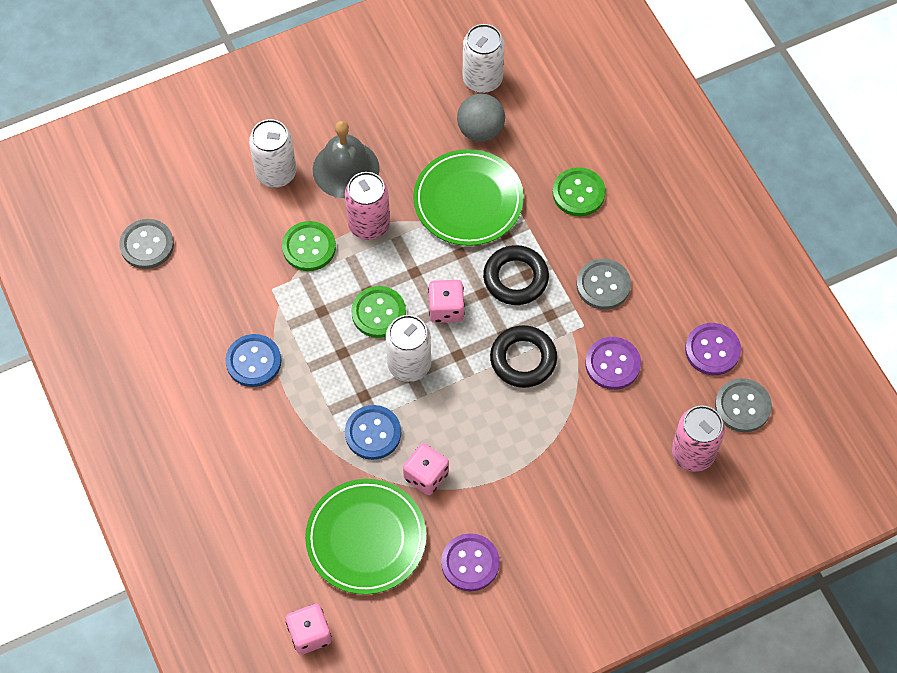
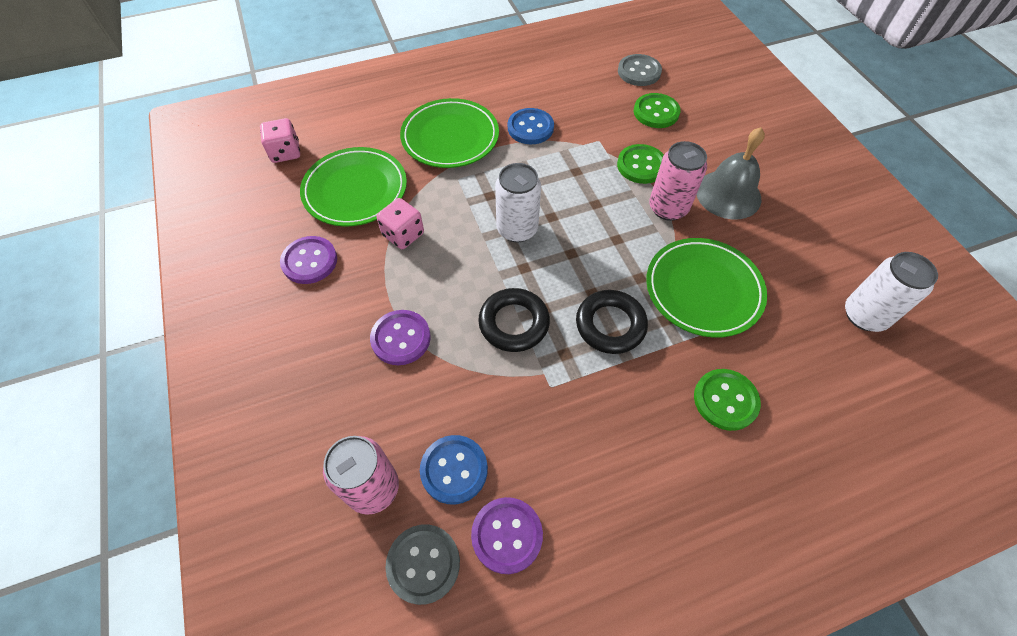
camera: 95 degrees right, 5 degrees down
white can [249,119,297,188] -> none
blue button [345,405,401,460] -> blue button moved to [420,435,488,505]
green button [351,286,406,338] -> green button moved to [634,93,681,128]
pink dice [428,280,465,323] -> none
grey ball [457,94,505,142] -> none
grey button [577,259,631,310] -> none
purple button [585,337,641,390] -> purple button moved to [370,310,431,365]
none -> green plate [400,98,499,168]

